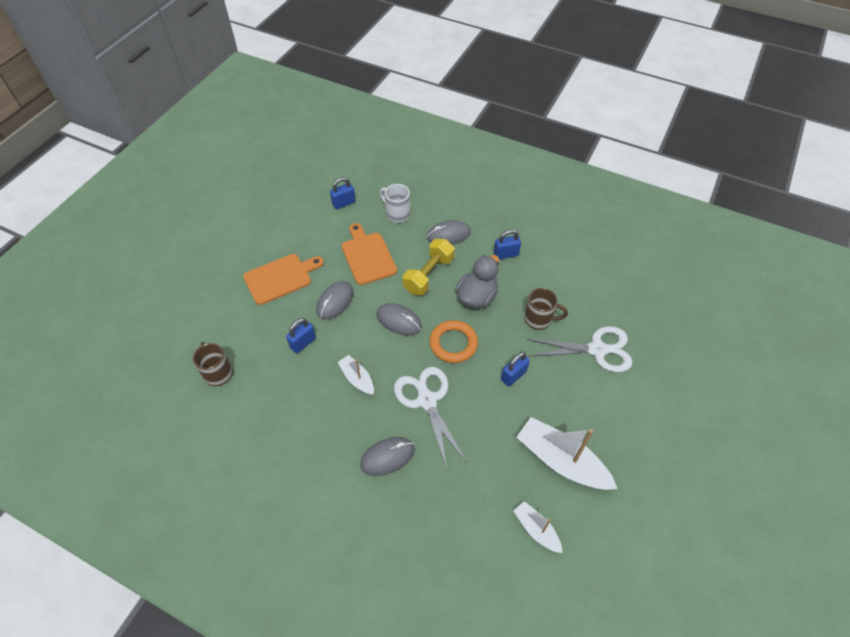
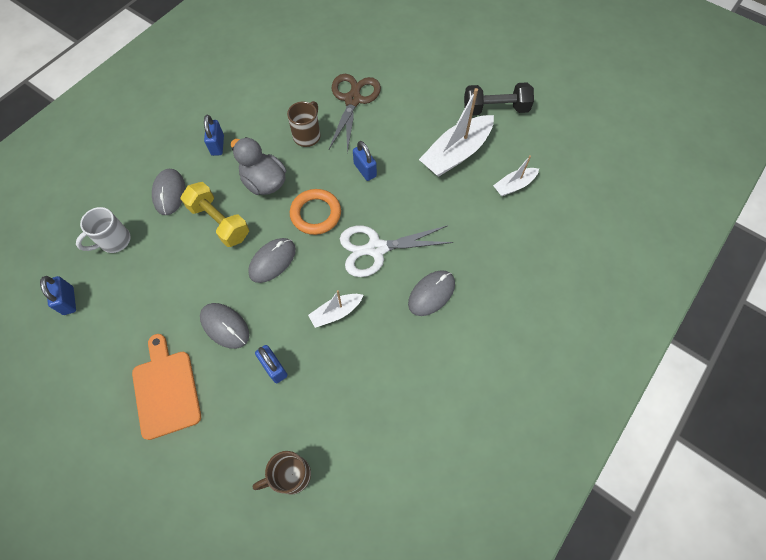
camera: 80 degrees left, 10 degrees up
orange cutting board [341,223,397,285] -> none
grey mouse [360,437,415,476] -> grey mouse turned 60 degrees clockwise [408,270,455,316]
white scissors [527,326,632,372] -> brown scissors [329,74,381,153]
none -> black dumbbell [464,82,534,115]

